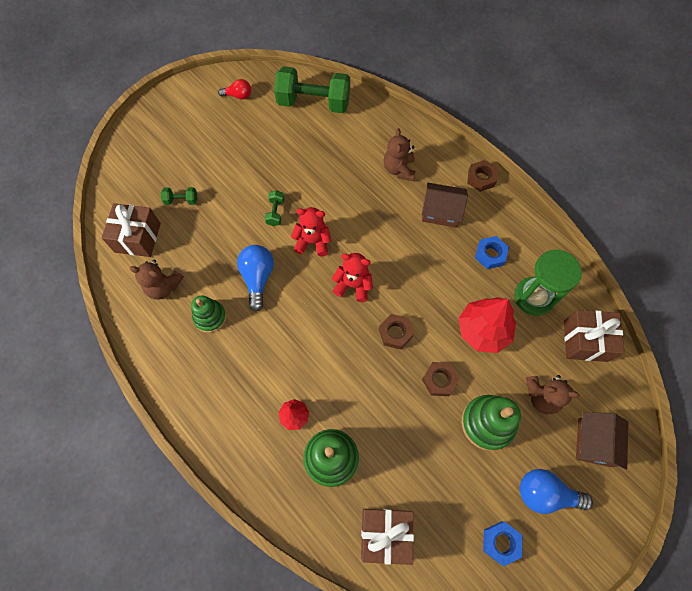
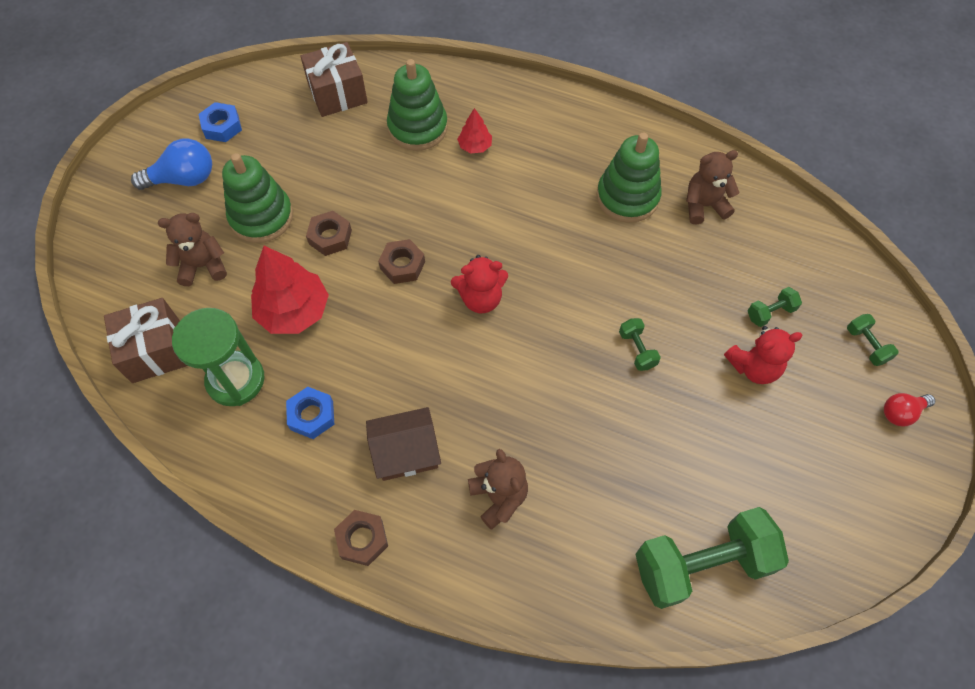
camera: 155 degrees right, 5 degrees down
brown gift [102,203,161,257] -> none
green stacking toy [191,296,226,333] -> green stacking toy [596,132,662,223], size x1.51
red light bulb [218,79,251,100] -> red light bulb moved to [884,393,936,427]
blue light bulb [237,245,274,311] -> none
red teddy bear [291,207,331,257] -> red teddy bear moved to [724,326,803,384]
brown house [576,412,628,470] -> none
none -> green dumbbell [847,314,898,366]

